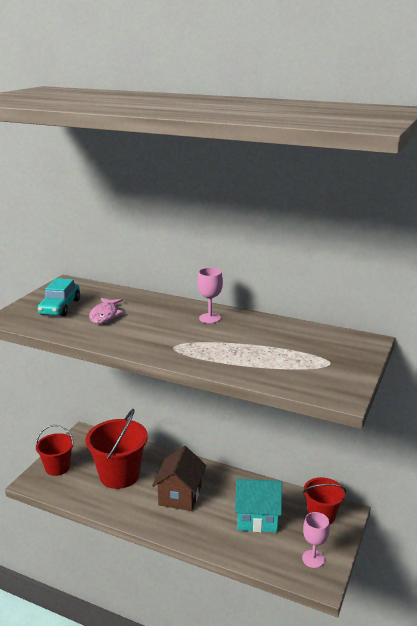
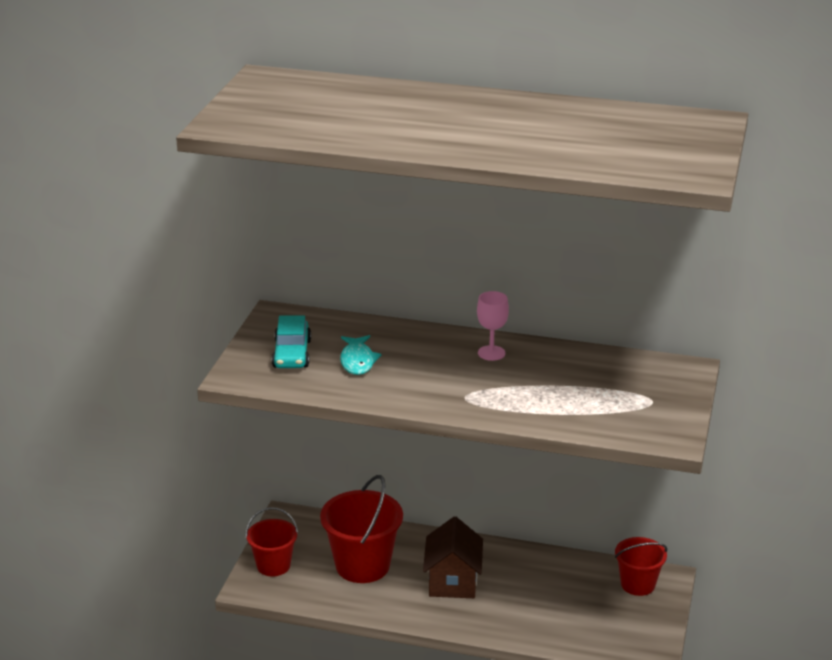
camera: 10 degrees left, 5 degrees up
pink fish [89,298,124,324] -> turquoise fish [340,335,382,375]
turquoise house [235,479,282,533] -> none
pink goblet [302,512,330,568] -> none

